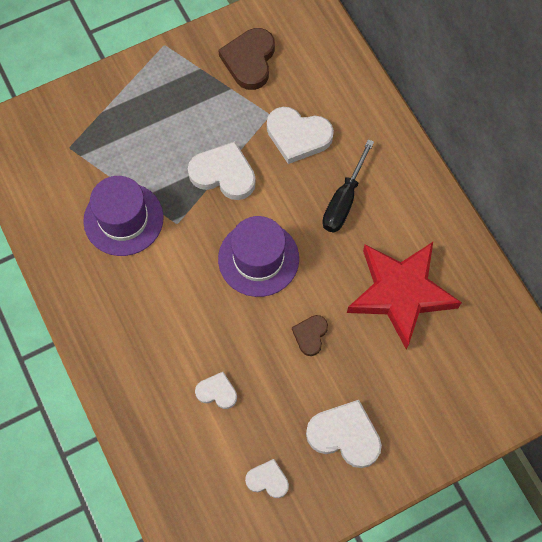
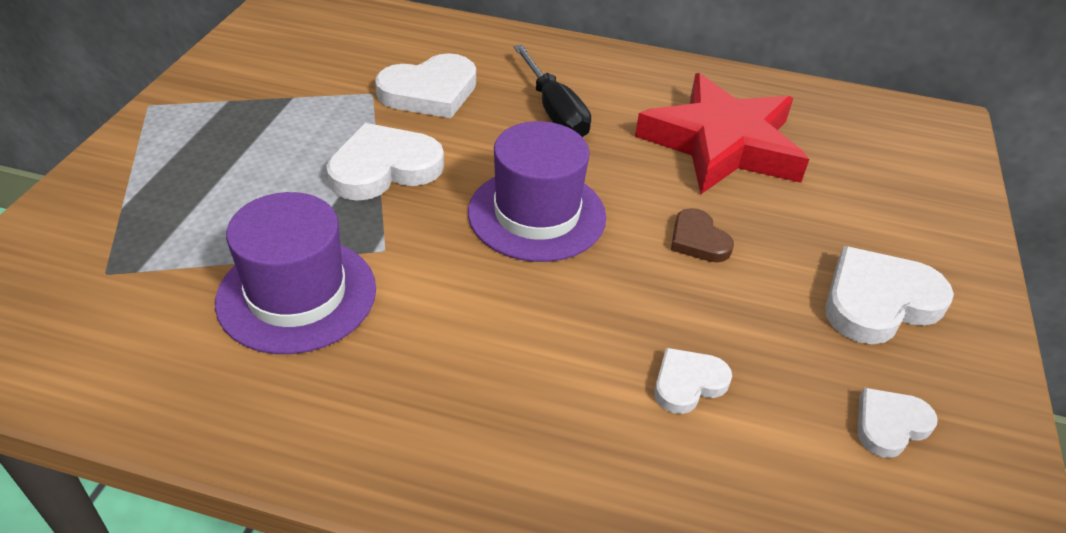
camera: 50 degrees left, 25 degrees down
brown heart [218,28,275,90] -> none

